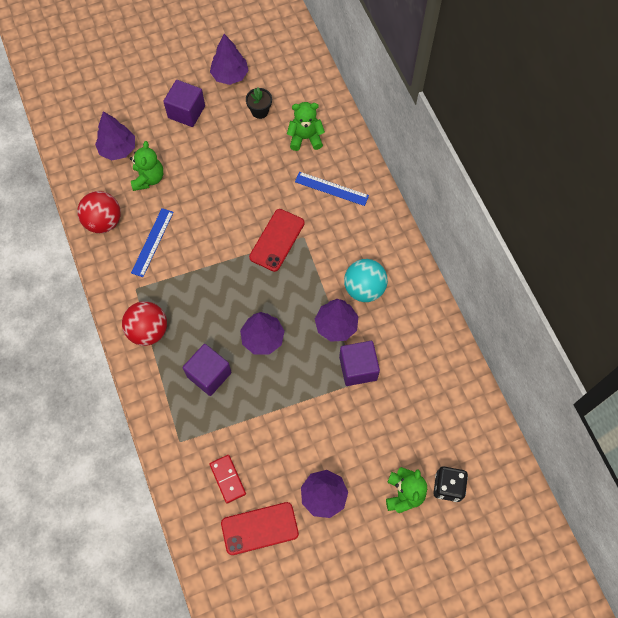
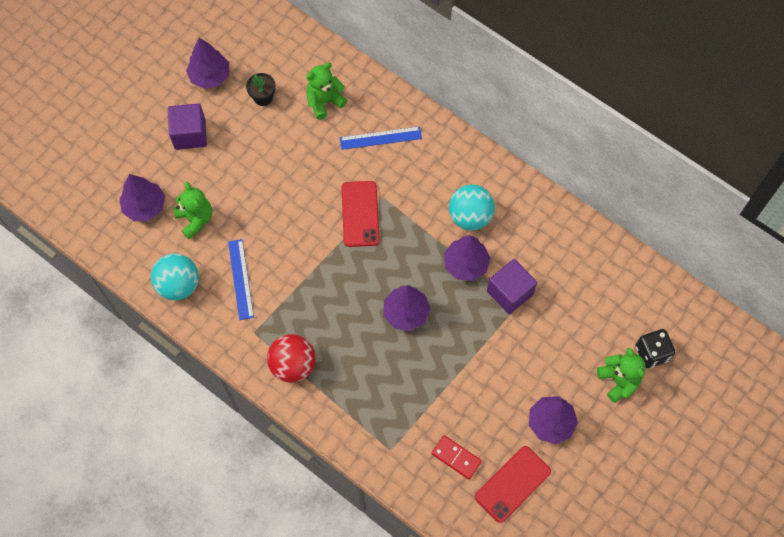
camera: 30 degrees left, 0 degrees up
red ball [77,191,121,233] -> turquoise ball [151,253,199,300]
purple cube [183,344,232,396] -> none

